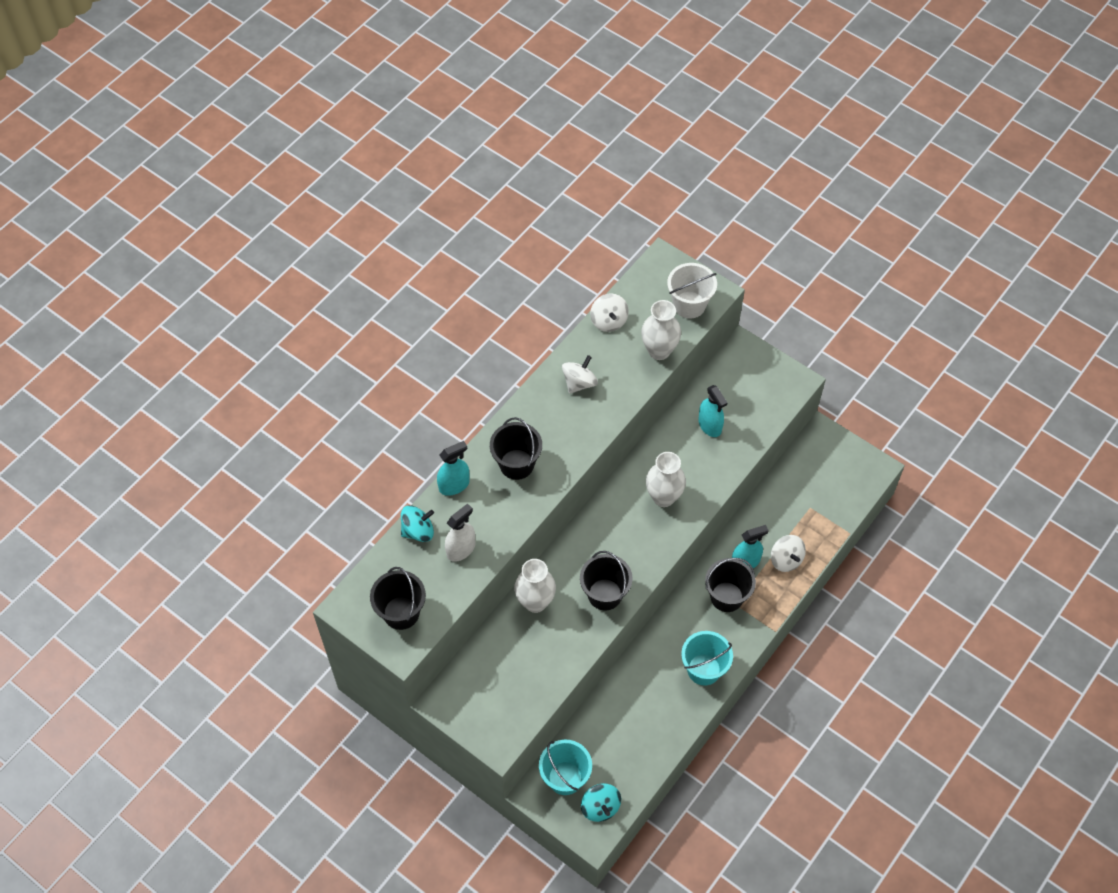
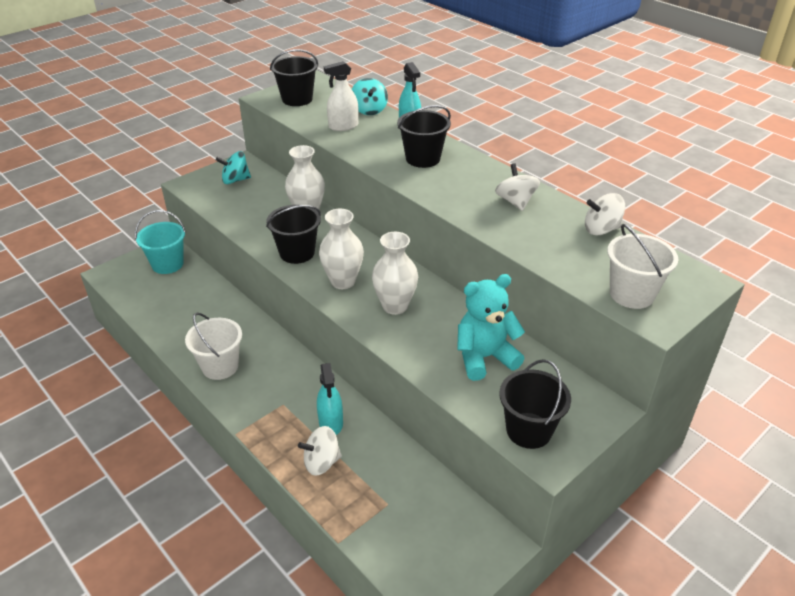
camera: 100 degrees right, 20 degrees down
white spray bottle [445,503,475,562] -> white spray bottle turned 105 degrees clockwise [324,61,359,131]
white spinning top [562,355,598,394] -> white spinning top turned 150 degrees counterclockwise [495,163,540,211]
turquoise spinning top [581,783,621,822] -> turquoise spinning top moved to [216,151,251,184]
white vase [641,300,681,360] -> white vase moved to [319,209,364,289]
turquoise bucket [681,631,733,685] -> white bucket [185,312,242,380]
turquoise spray bottle [698,385,727,437] -> turquoise teddy bear [457,274,525,381]
black bucket [705,558,756,612] -> black bucket moved to [499,359,571,449]

